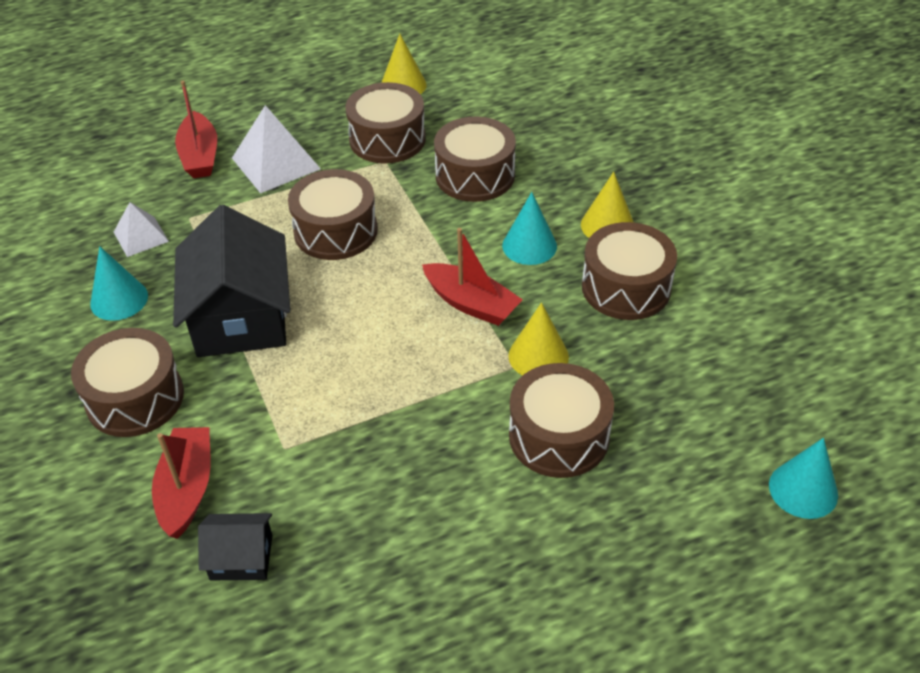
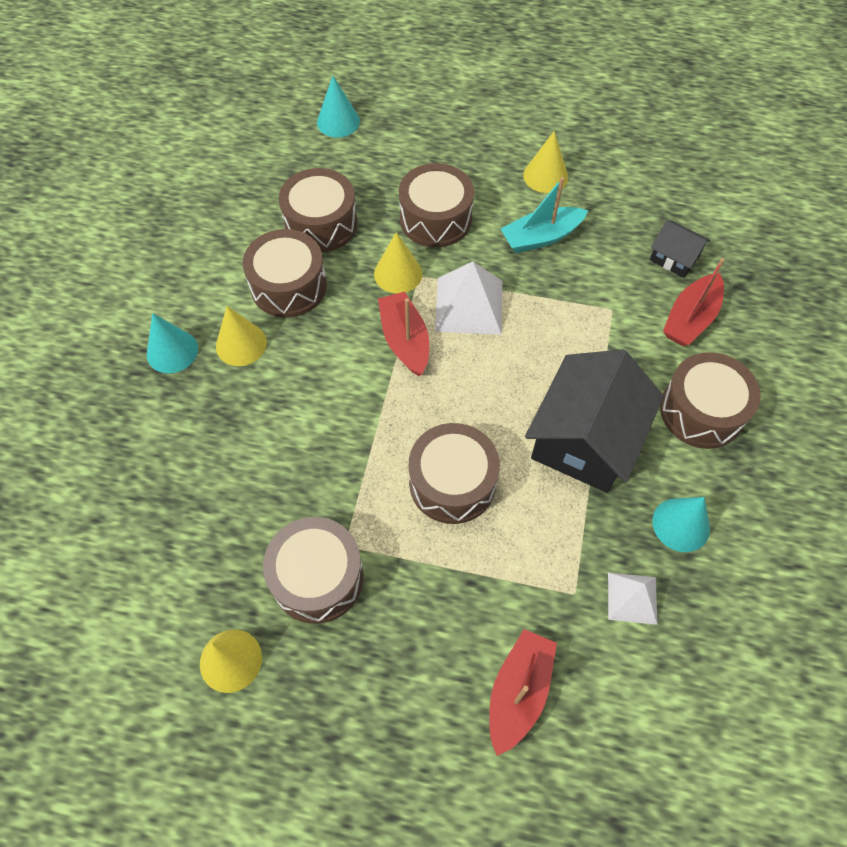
camera: 145 degrees left, 15 degrees up
white pyramid [232,105,321,194] -> white pyramid moved to [435,262,502,335]
brown drum [434,117,516,202] -> brown drum moved to [279,168,358,253]
turquoise cone [502,192,557,265] -> turquoise cone moved to [147,313,198,373]
none -> turquoise boat [501,177,588,253]
none -> yellow cone [523,131,568,193]

